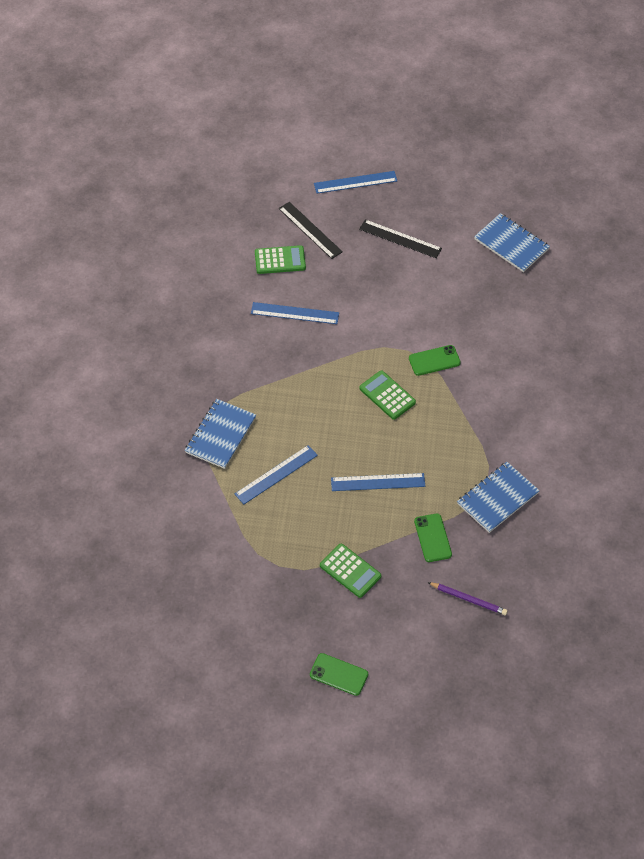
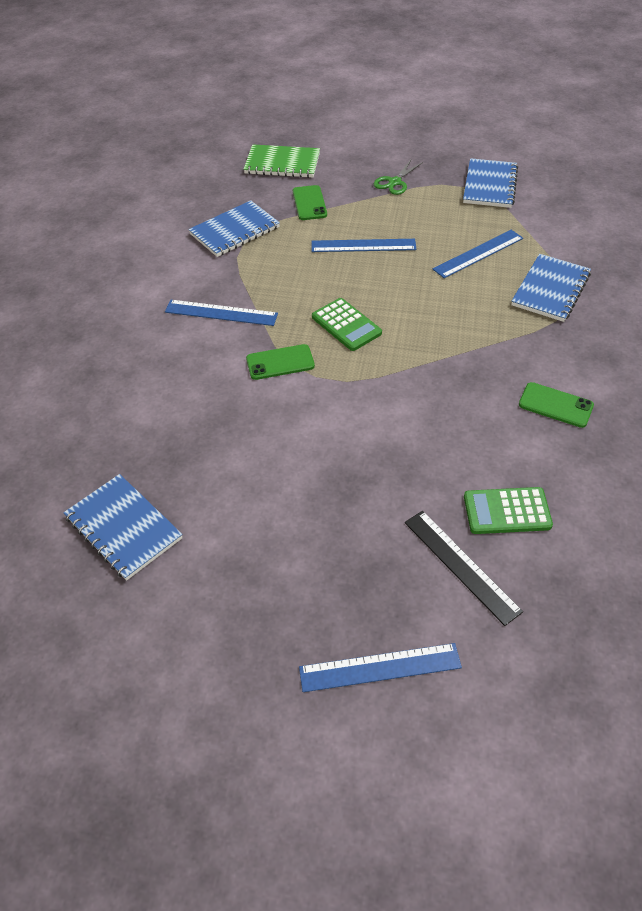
camera: 175 degrees left, 5 degrees down
blue ruler [251,302,339,324] -> blue ruler moved to [165,300,278,326]
green phone [310,653,368,696] -> green phone moved to [519,382,594,428]
green calculator [320,544,381,598] -> green scissors [373,160,423,195]
black ruler [359,219,442,258] -> none
purple pencil [428,582,508,615] -> green notebook [243,144,320,178]
none -> blue notebook [463,158,518,208]

